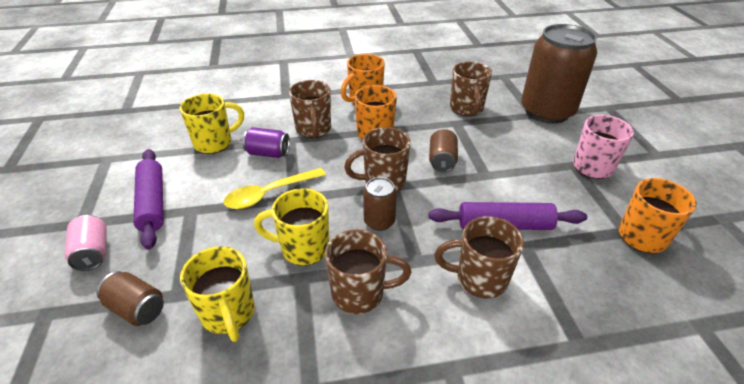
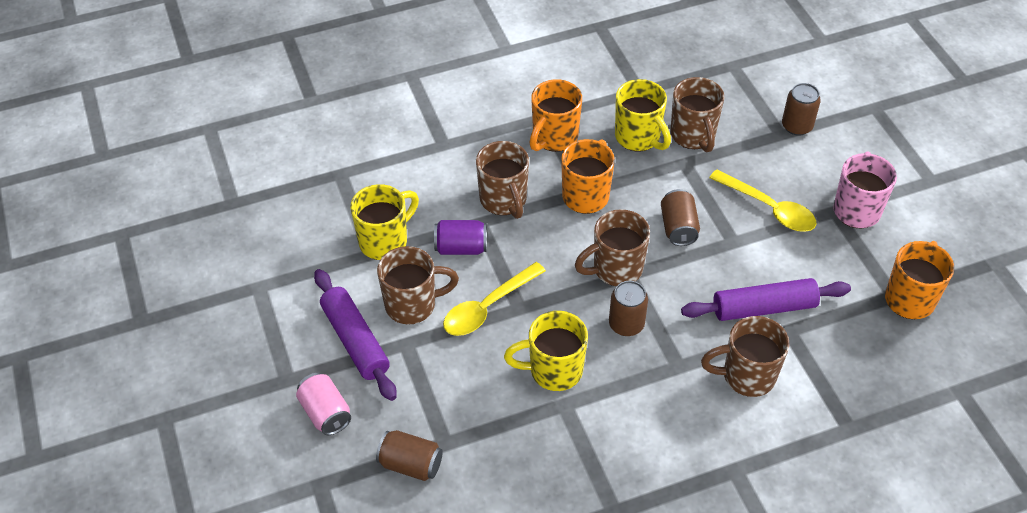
camera: 10 degrees left, 10 degrees up
yellow mug [180,246,255,342] -> yellow mug moved to [615,79,671,151]
brown mug [325,230,412,314] -> brown mug moved to [377,246,459,325]
brown can [521,24,597,124] -> brown can [782,83,821,136], size x0.44
none -> yellow spoon [709,170,816,232]

